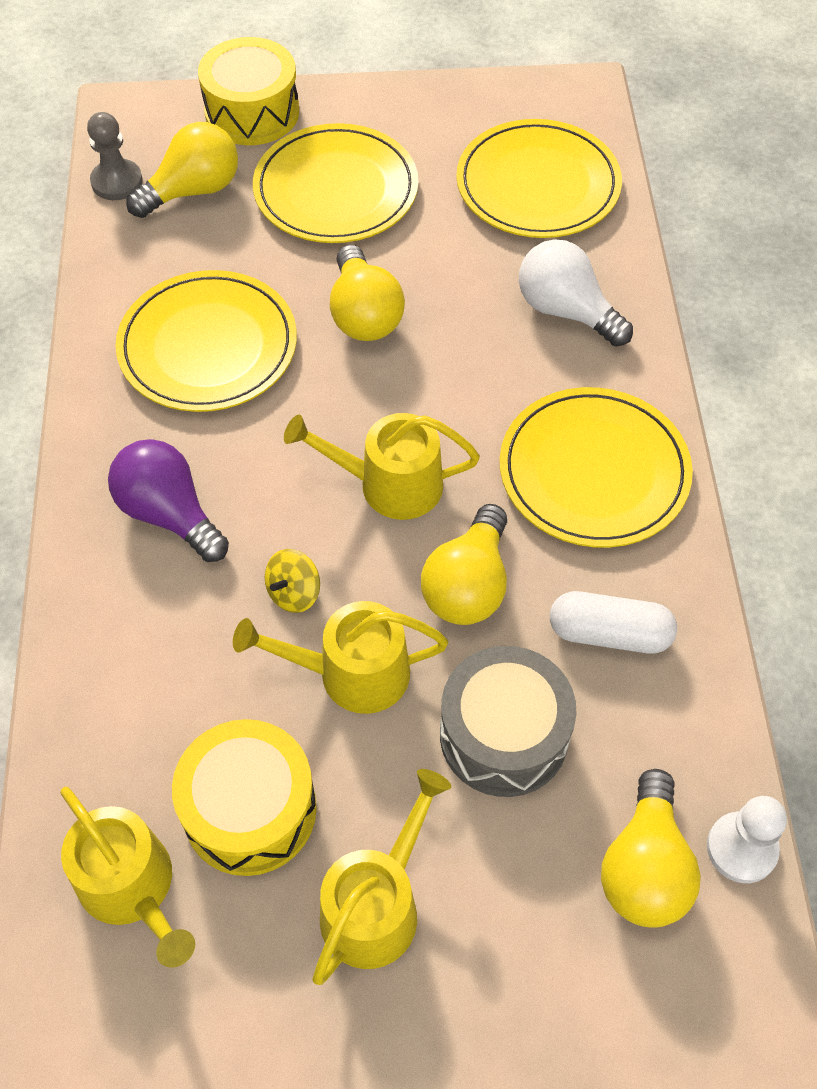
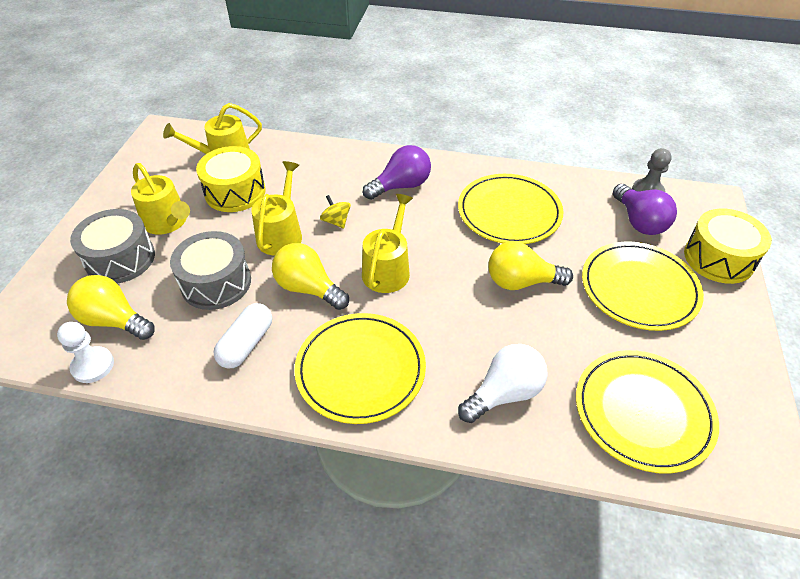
camera: 105 degrees right, 10 degrees down
yellow light bulb [126,122,238,218] -> purple light bulb [613,184,677,235]
none -> grey drum [70,209,155,284]

